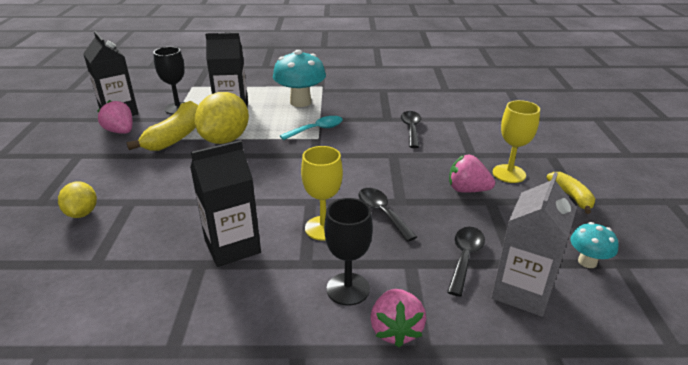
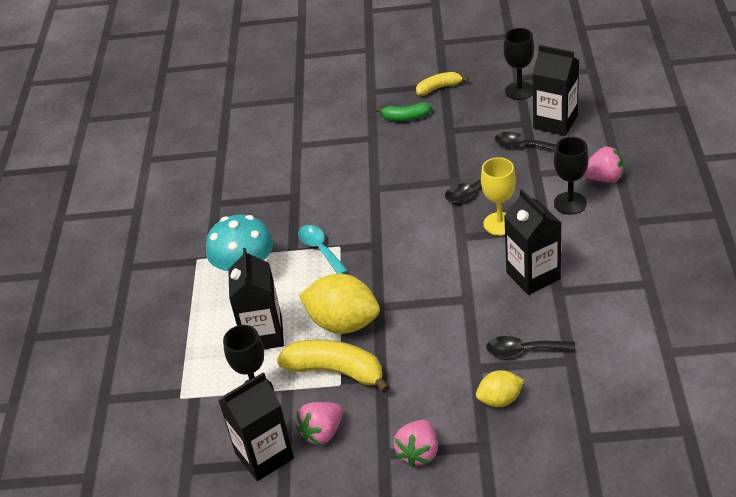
camera: 85 degrees left, 10 degrees up
black spoon [401,111,421,148] -> black spoon moved to [486,336,575,357]
pink strawberry [449,155,495,193] -> pink strawberry moved to [394,420,438,467]
grey carton [492,172,577,317] -> black carton [532,45,579,136]
yellow goblet [493,100,540,183] -> green banana [376,102,432,121]
turquoise mushroom [570,222,619,268] -> black goblet [503,28,534,100]

